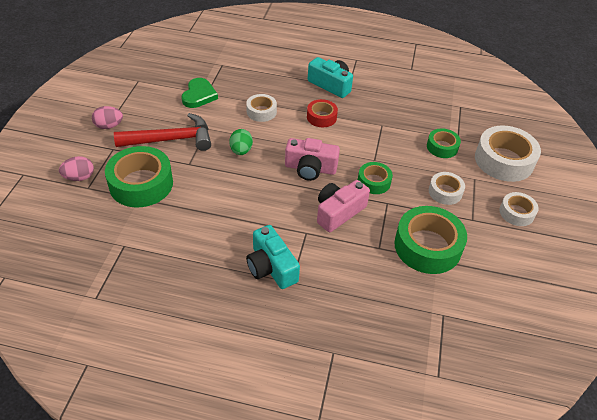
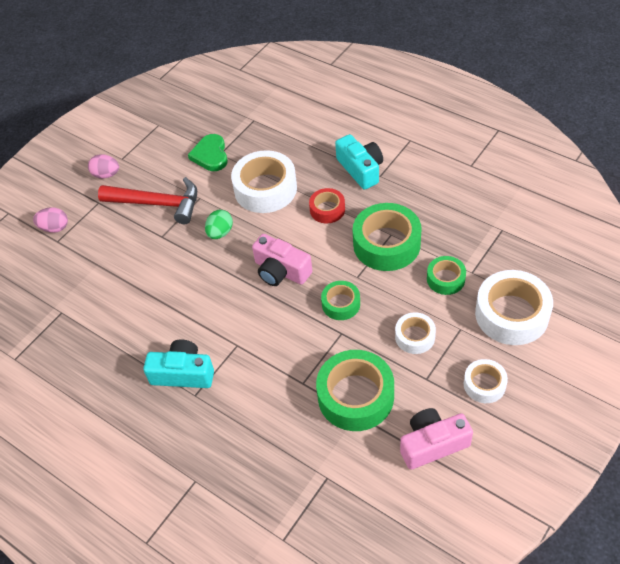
camera: 30 degrees right, 5 degrees up
green tape [105,146,173,207] -> green tape moved to [353,203,422,271]
green heart [181,78,218,108] -> green heart turned 135 degrees clockwise [188,134,228,171]
white tape [246,94,277,122] -> white tape [231,150,297,213], size x1.83
turquoise camera [246,225,300,289] -> turquoise camera turned 105 degrees clockwise [143,339,214,388]
pink camera [317,180,370,232] -> pink camera moved to [400,408,473,470]

